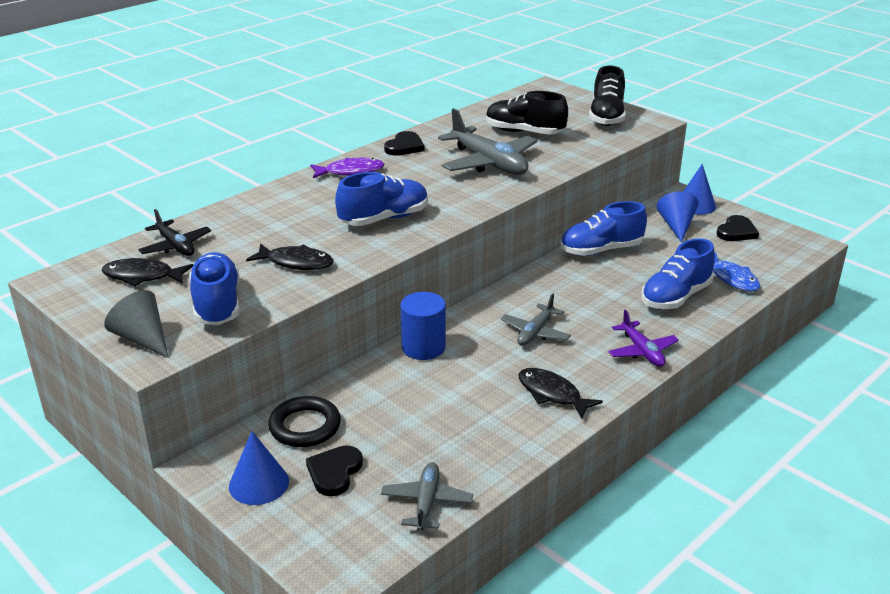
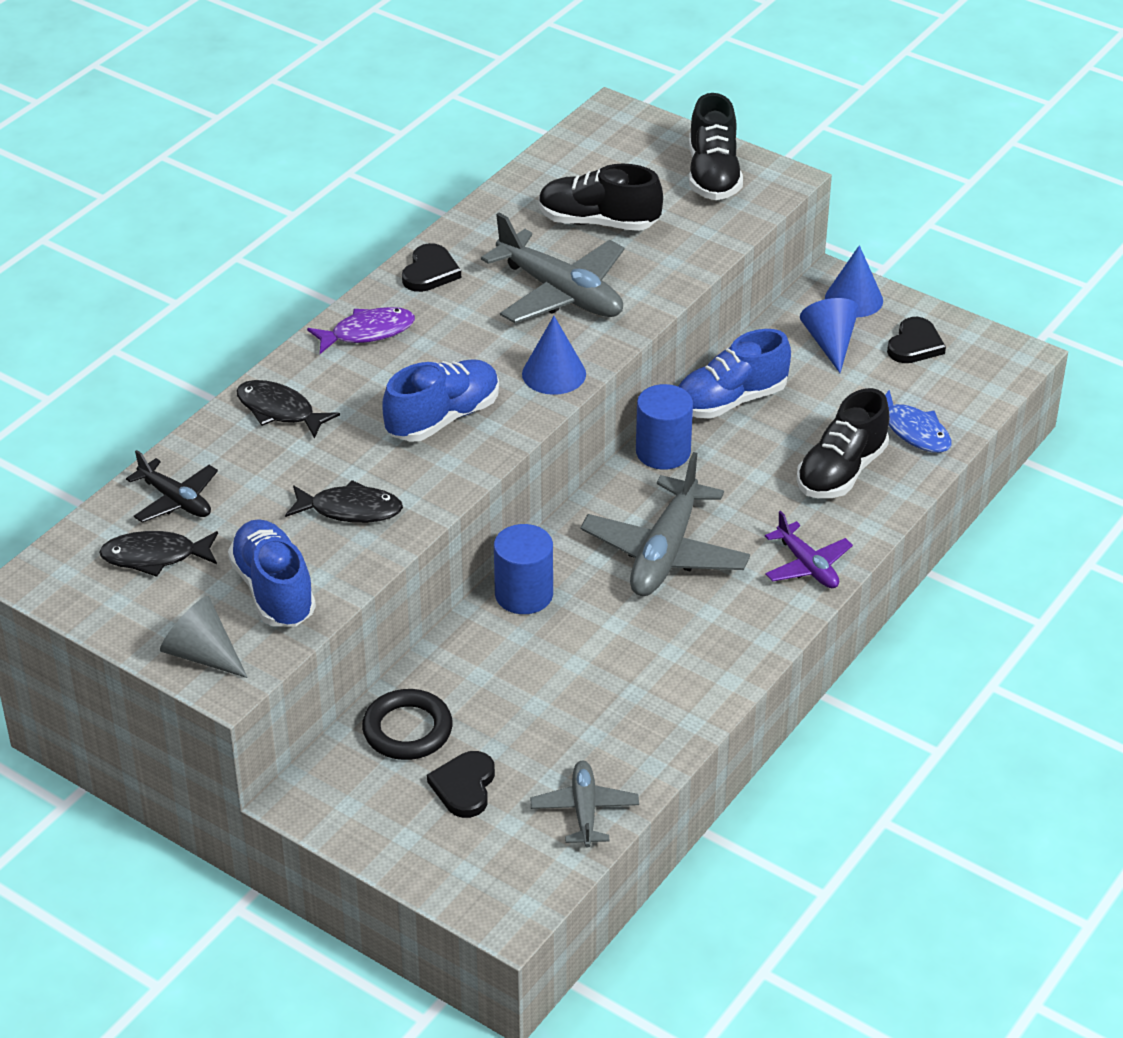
camera: 10 degrees left, 10 degrees up
blue cone [229,431,289,505] -> blue cone moved to [522,316,586,395]
grey plane [501,293,571,346] -> grey plane [580,452,750,596], size x1.75
black fish [518,368,603,419] -> black fish moved to [236,380,340,439]
blue shoe [641,238,715,309] -> black shoe [797,388,889,498]
none -> blue cylinder [636,384,693,470]

